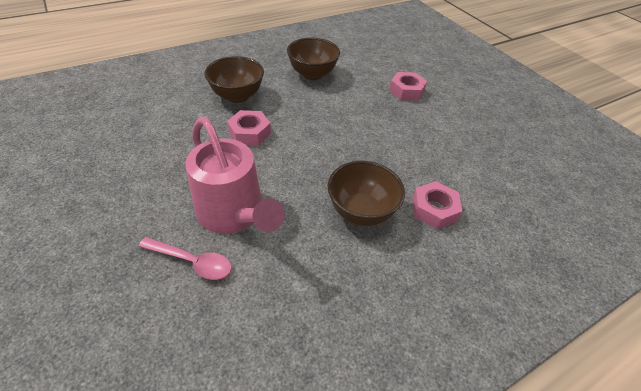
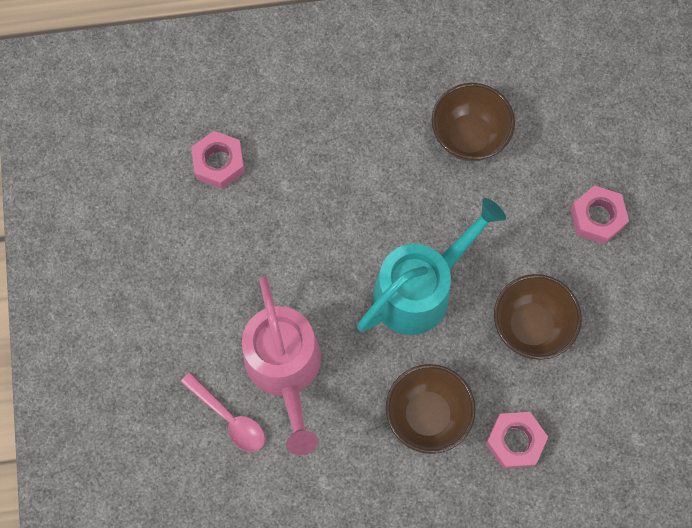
camera: 25 degrees right, 25 degrees up
brown bowl [204,56,264,103] -> brown bowl moved to [494,274,582,360]
pink nut [227,110,271,146] -> pink nut moved to [191,131,245,189]
none -> turquoise watering can [357,198,506,335]

